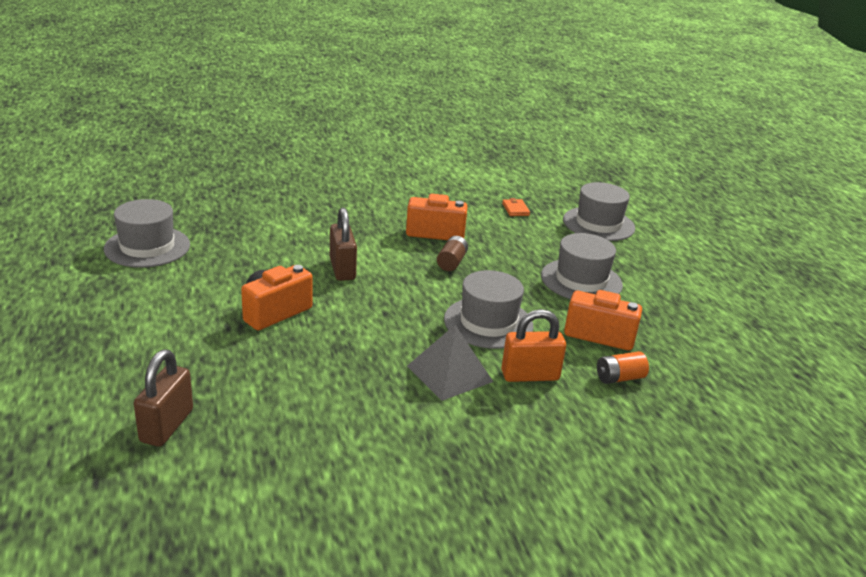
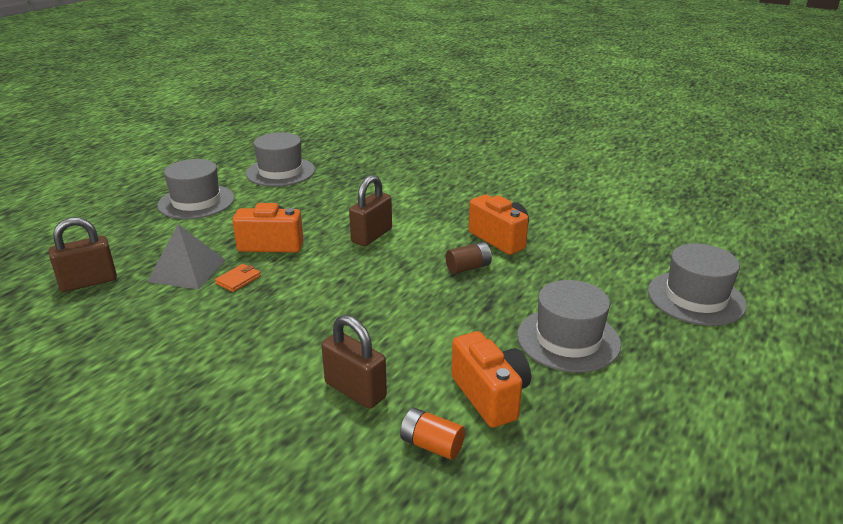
camera: 50 degrees right, 0 degrees up
grey pyramid [407,325,493,401] -> grey pyramid moved to [147,224,226,289]
grey hat [444,270,533,349] -> grey hat moved to [157,159,235,219]
orange padlock [501,309,566,382] -> brown padlock [321,315,387,409]
orange wallet [502,198,530,216] -> orange wallet moved to [215,264,261,292]

